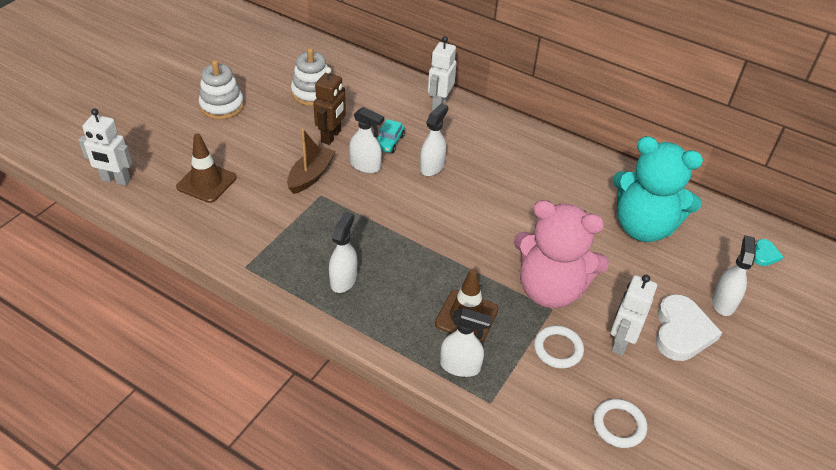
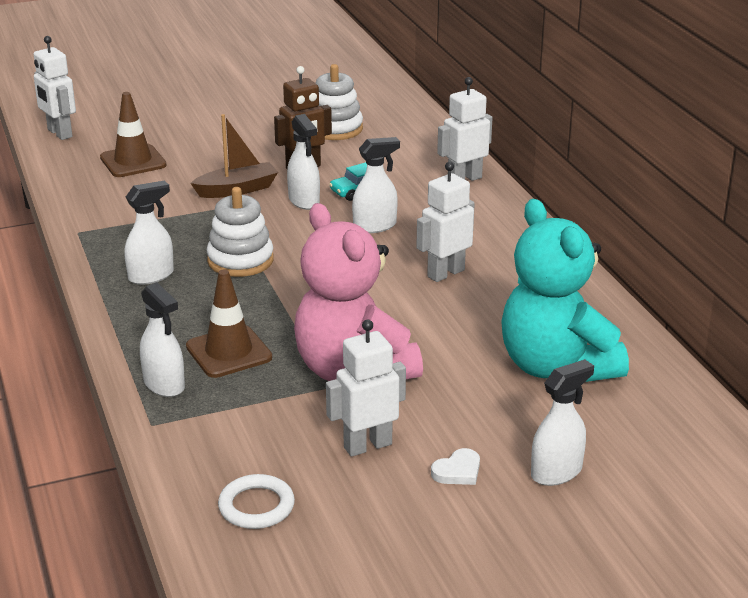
camera: 40 degrees right, 15 degrees down
white stacking toy [199,60,244,120] -> white stacking toy moved to [207,187,274,277]
white ring [534,325,584,368] -> none
white heart [656,294,722,361] -> white heart [431,448,480,485], size x0.49
turquoise heart [754,239,783,266] -> none
none -> white robot [416,162,475,282]

